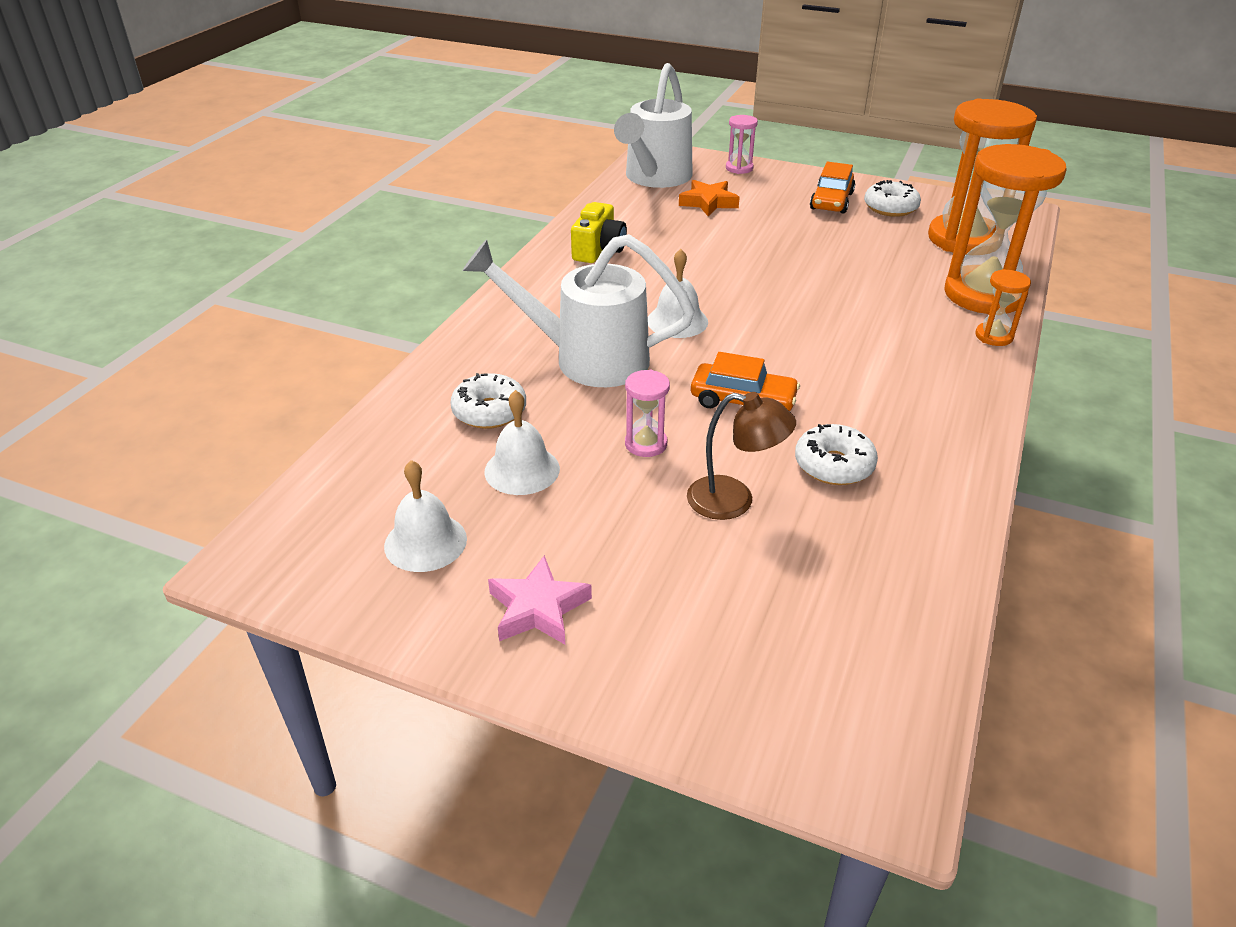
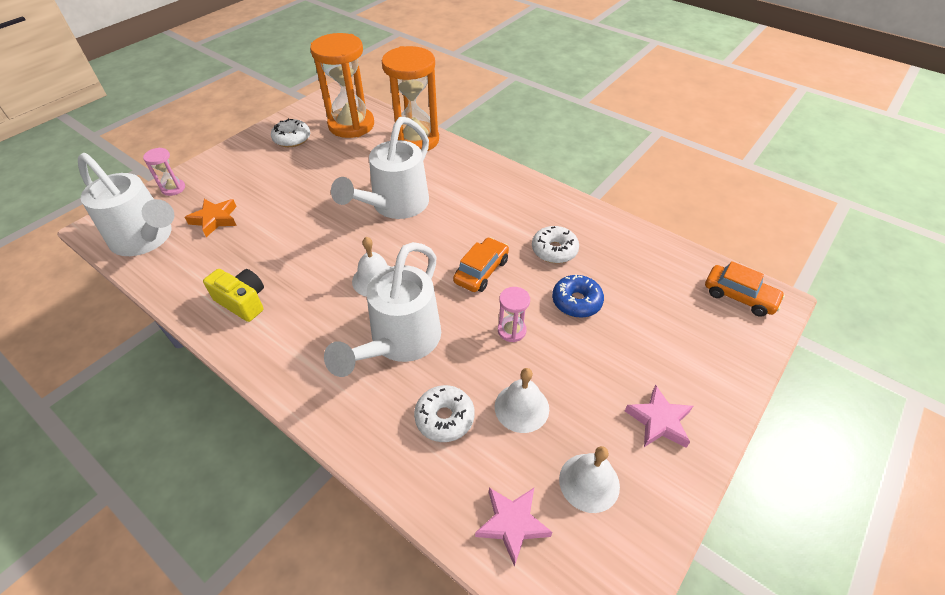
camera: 75 degrees left, 10 degrees up
brown lamp [687,392,796,520] -> blue donut [552,274,604,318]
orange car [810,162,855,214] -> orange car moved to [705,261,785,317]
orange hourglass [976,269,1031,346] -> none
none -> white watering can [331,117,429,219]
none -> pink star [475,488,552,567]

